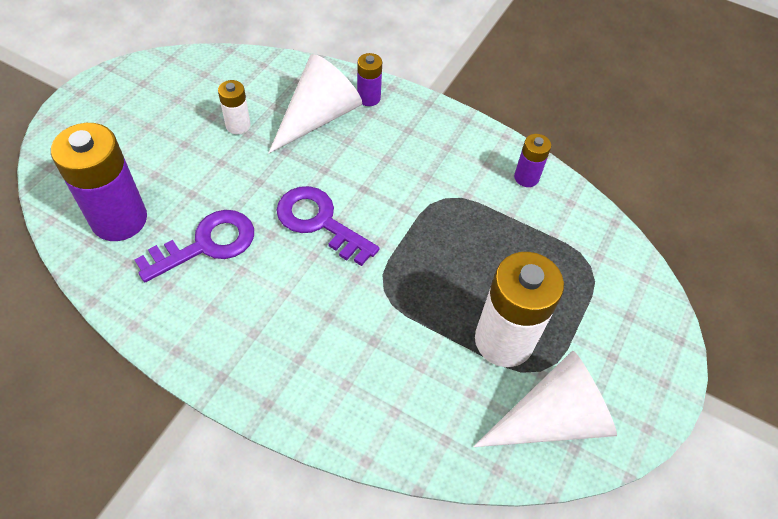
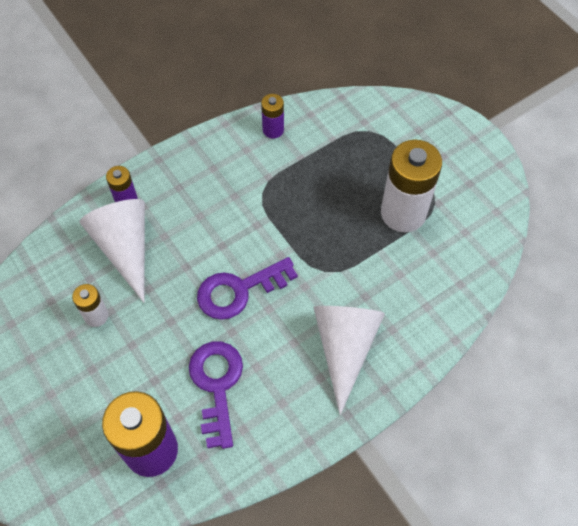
camera: 60 degrees left, 5 degrees up
white cone [473,350,617,447] -> white cone moved to [313,306,385,415]

